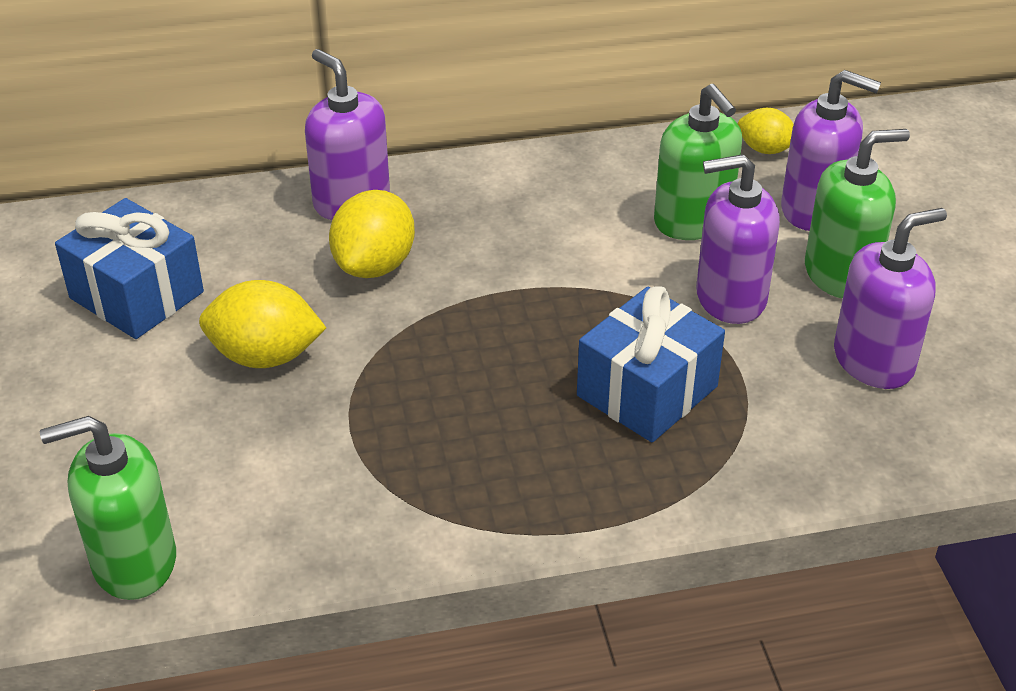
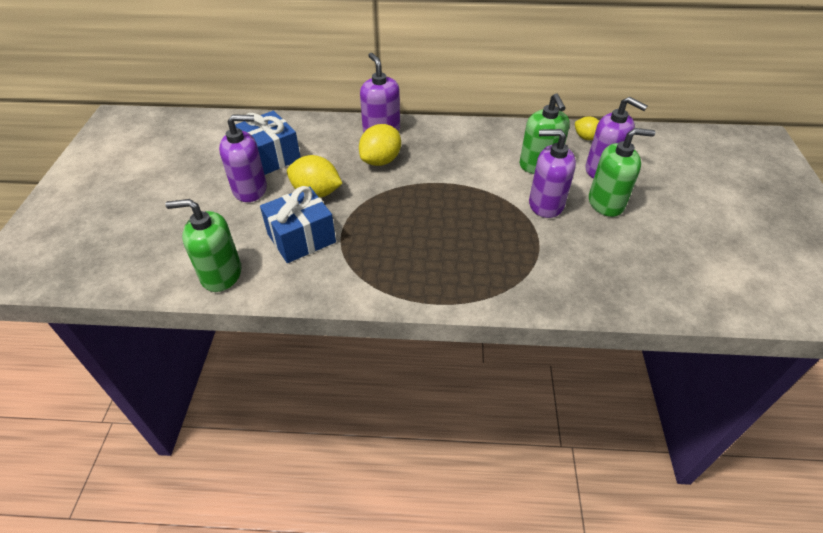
camera: 15 degrees right, 5 degrees up
blue gift [577,286,725,442] -> blue gift moved to [260,186,336,263]
purple soap dispenser [834,208,947,389] -> purple soap dispenser moved to [219,114,267,202]

